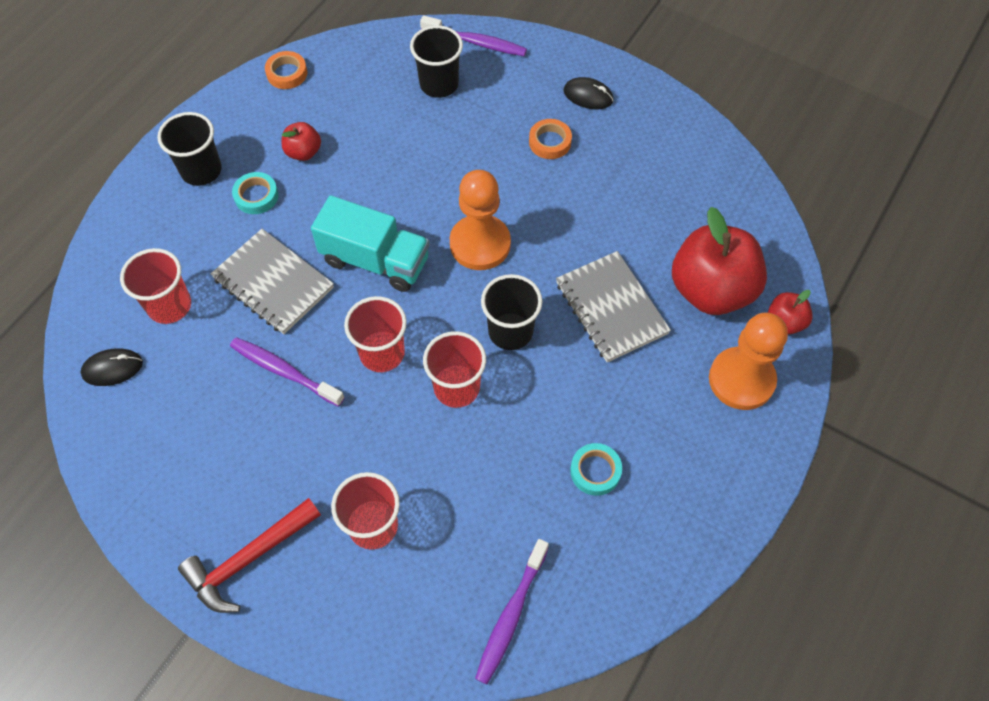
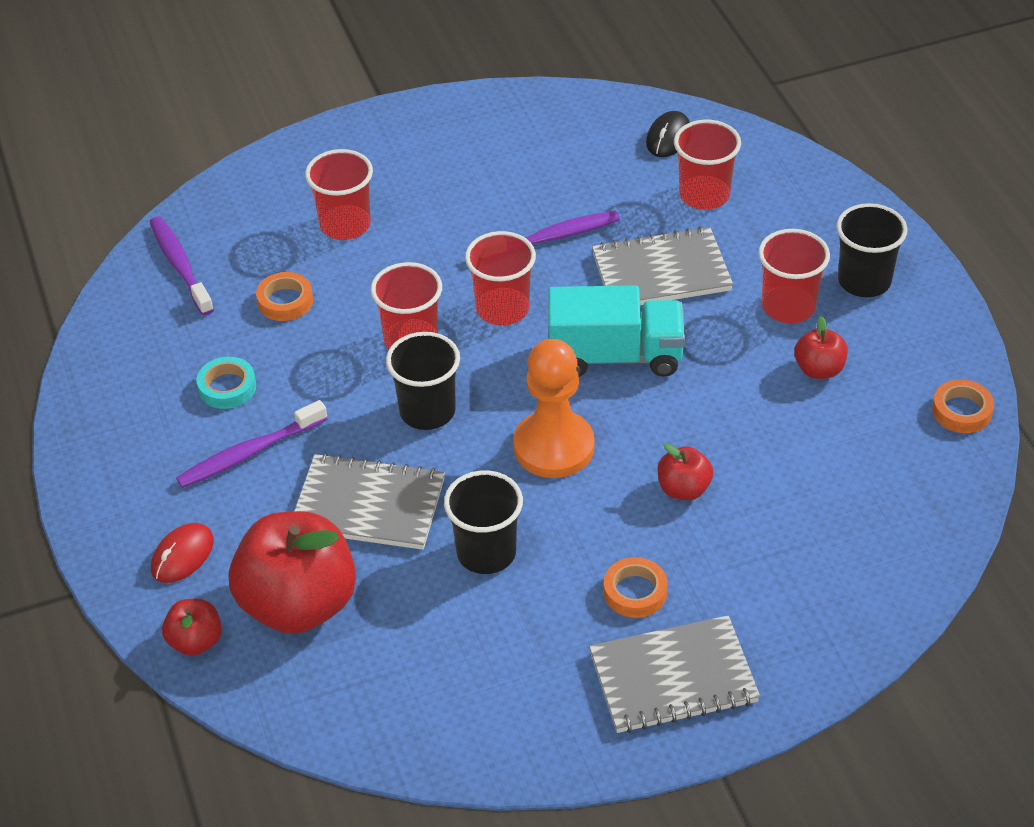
camera: 130 degrees right, 15 degrees down
red hammer [178,498,321,613] -> none
turquoise tape [232,172,278,214] -> red cup [758,229,830,323]
turquoise truck [311,195,429,292] -> turquoise truck turned 150 degrees counterclockwise [548,285,685,377]
black cup [410,25,463,98] -> black cup moved to [444,471,523,574]
purple toothbrush [420,15,527,56] -> purple toothbrush moved to [176,400,327,488]
black mouse [563,77,614,110] -> grey notebook [589,615,760,733]
orange pawn [709,313,788,410] -> red mouse [151,523,214,583]
none -> orange tape [256,272,313,321]
none -> red apple [658,443,713,500]

